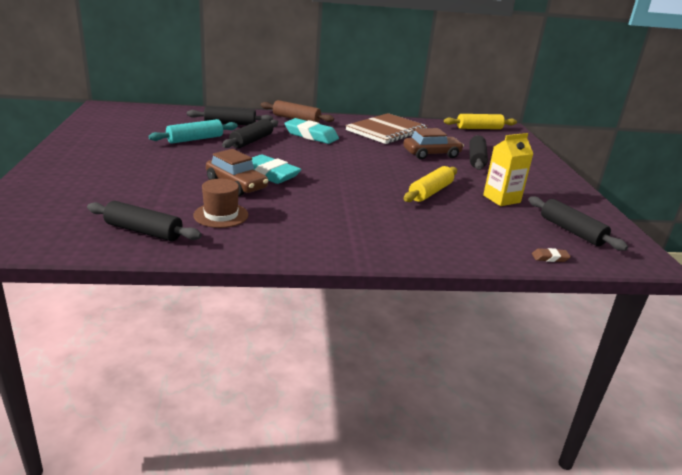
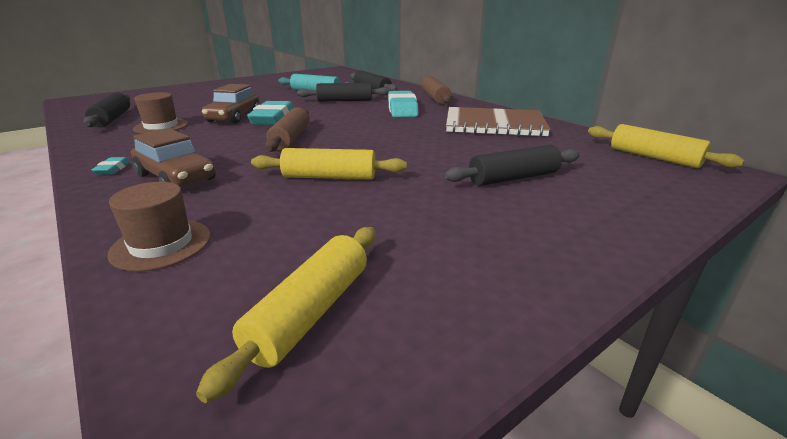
camera: 60 degrees right, 0 degrees up
brown car [404,128,464,160] -> brown car moved to [131,128,215,187]
yellow carton [483,133,533,206] -> none
black rolling pin [528,196,628,251] -> yellow rolling pin [196,227,375,403]
brown eraser [532,248,571,262] -> none
none -> turquoise eraser [92,157,130,175]
none -> brown hat [108,182,211,271]
none -> brown rolling pin [265,107,310,152]

